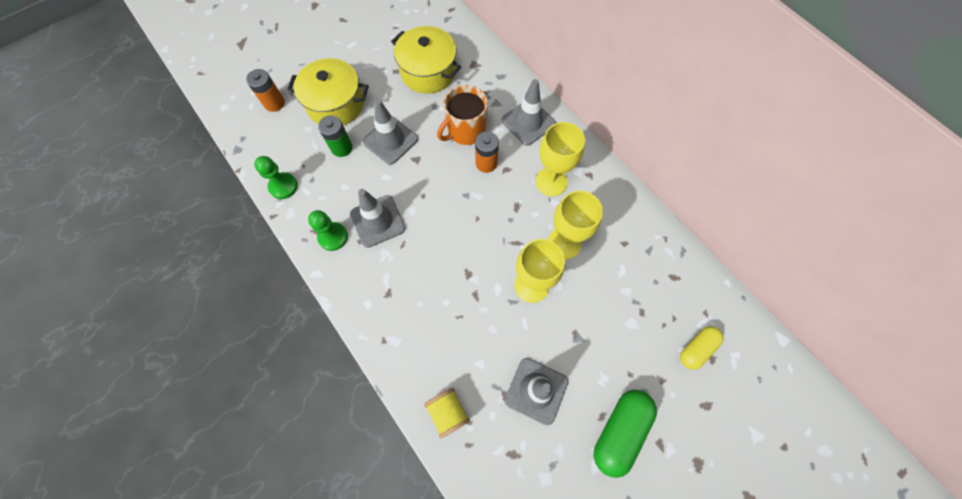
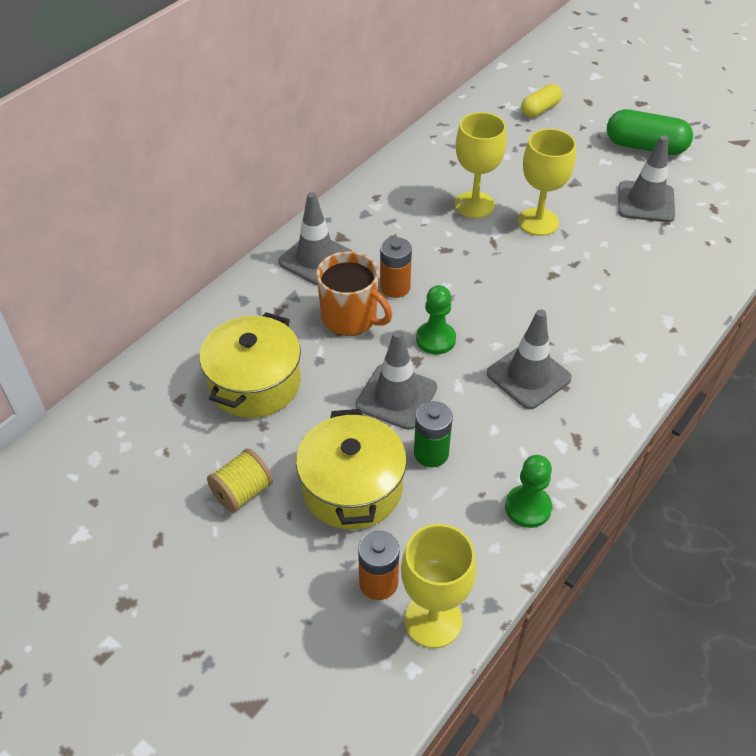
camera: 105 degrees left, 20 degrees down
green pawn [308,210,348,251] -> green pawn moved to [416,285,456,355]
yellow spool [424,388,470,438] -> yellow spool moved to [207,448,273,513]
yellow goblet [536,122,585,196] -> yellow goblet moved to [401,524,477,648]
yellow capsule [680,326,724,370] -> yellow capsule turned 75 degrees counterclockwise [521,84,562,117]

